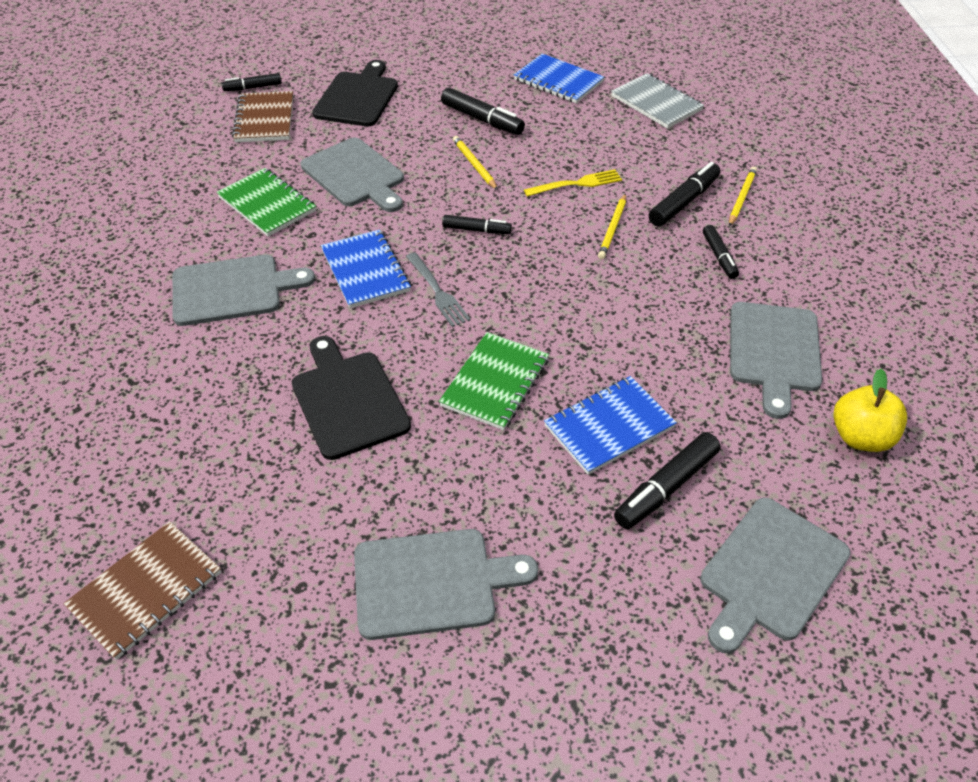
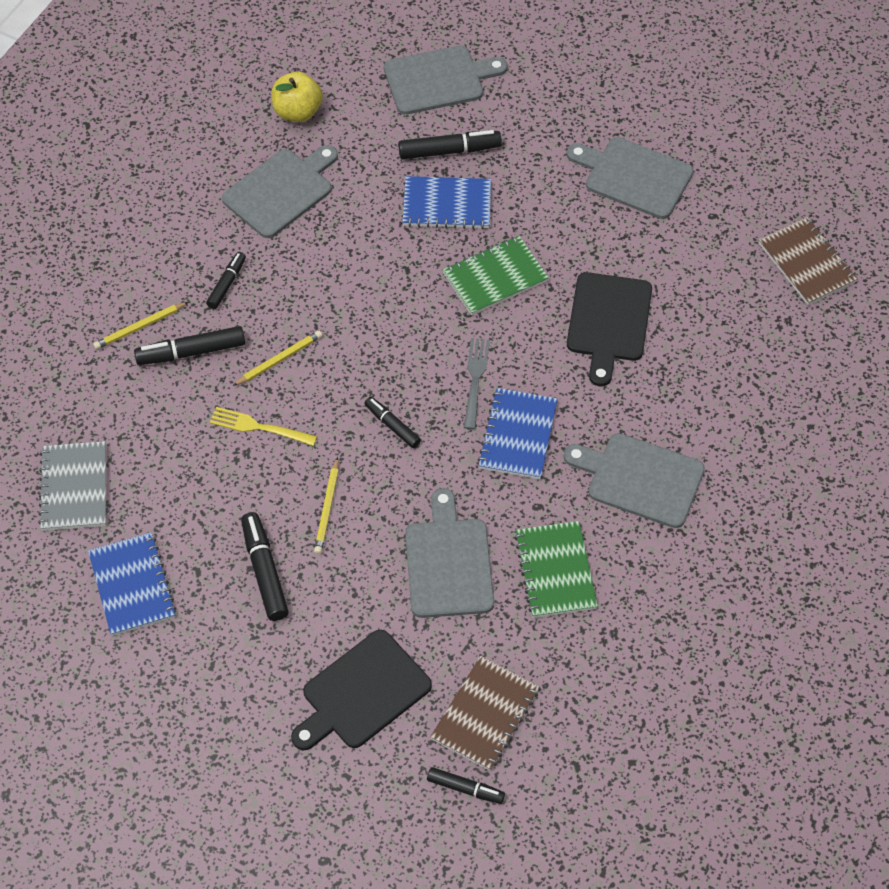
camera: 145 degrees left, 10 degrees up
brown notebook [64,521,221,660] -> brown notebook turned 75 degrees clockwise [759,217,858,305]

